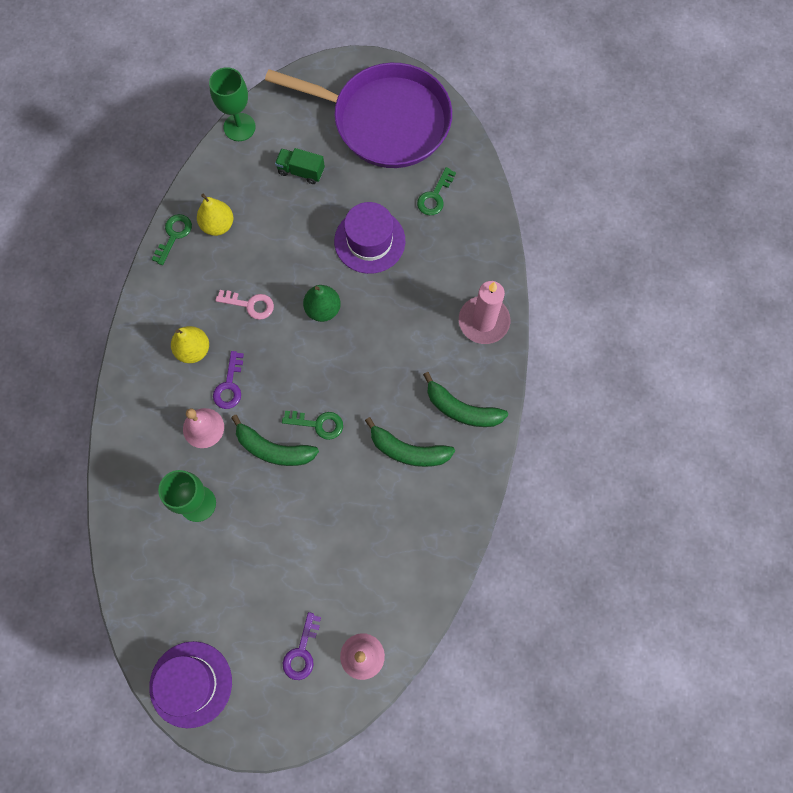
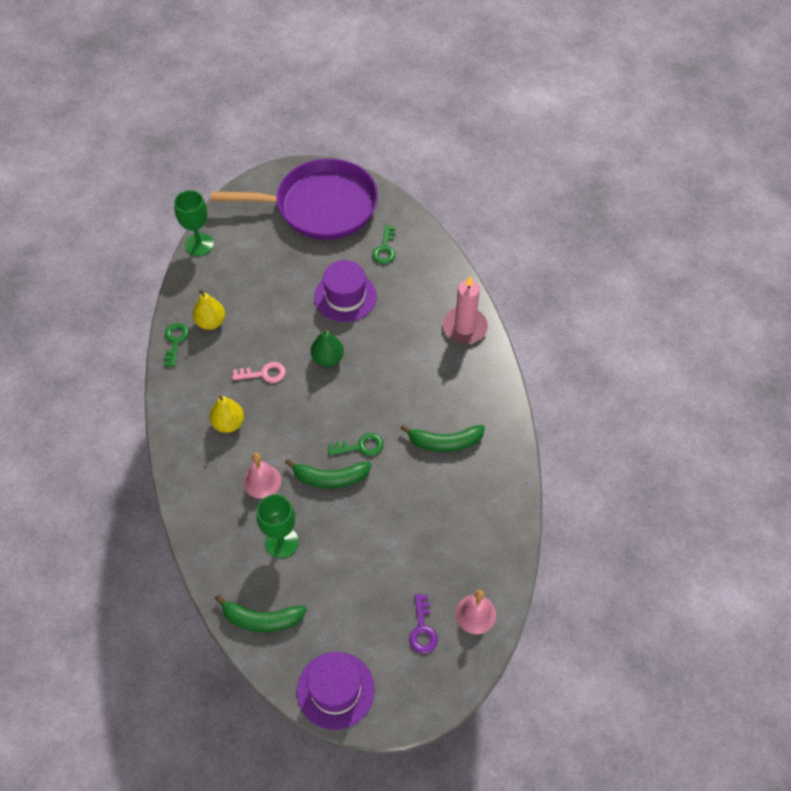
camera: 20 degrees left, 15 degrees down
purple key [213,351,244,409] -> none
green truck [275,148,325,184] -> none
green banana [423,372,508,427] -> green banana moved to [215,595,307,632]

